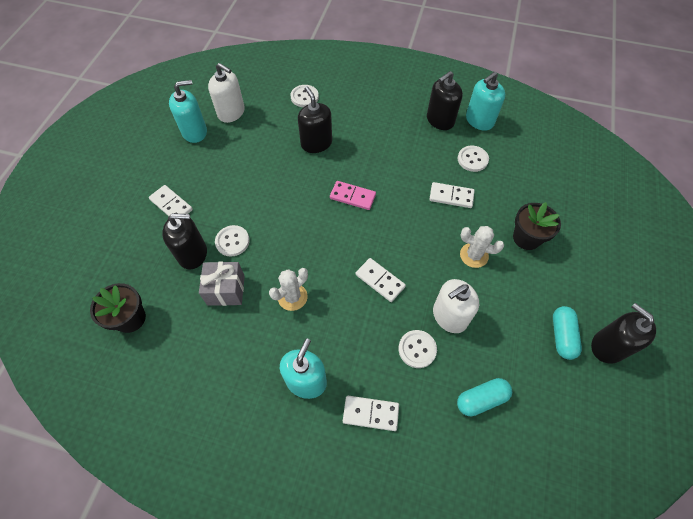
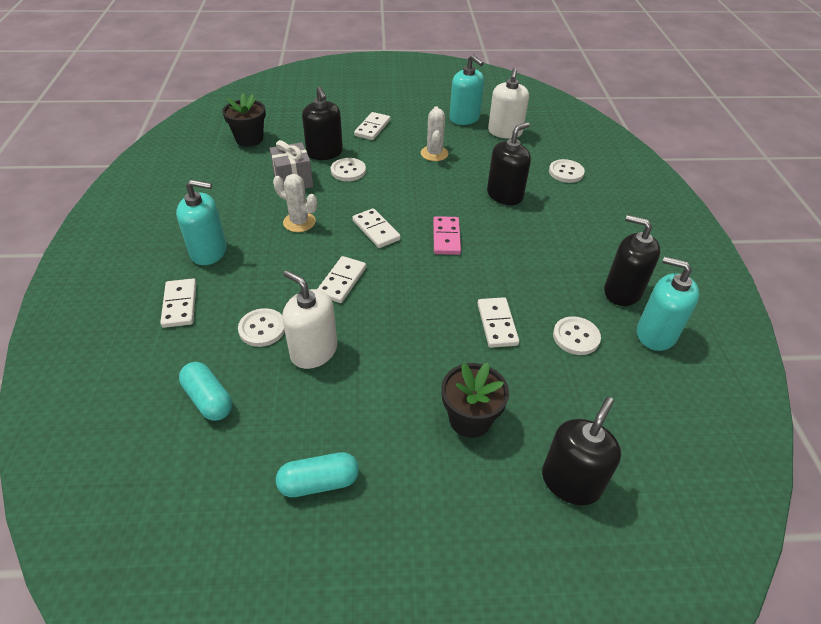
camera: 70 degrees right, 15 degrees down
white cactus [460,226,504,268] -> white cactus moved to [421,106,449,161]
black soap dispenser [591,303,656,363] -> black soap dispenser moved to [542,397,621,505]
none -> white domino [352,208,401,248]

